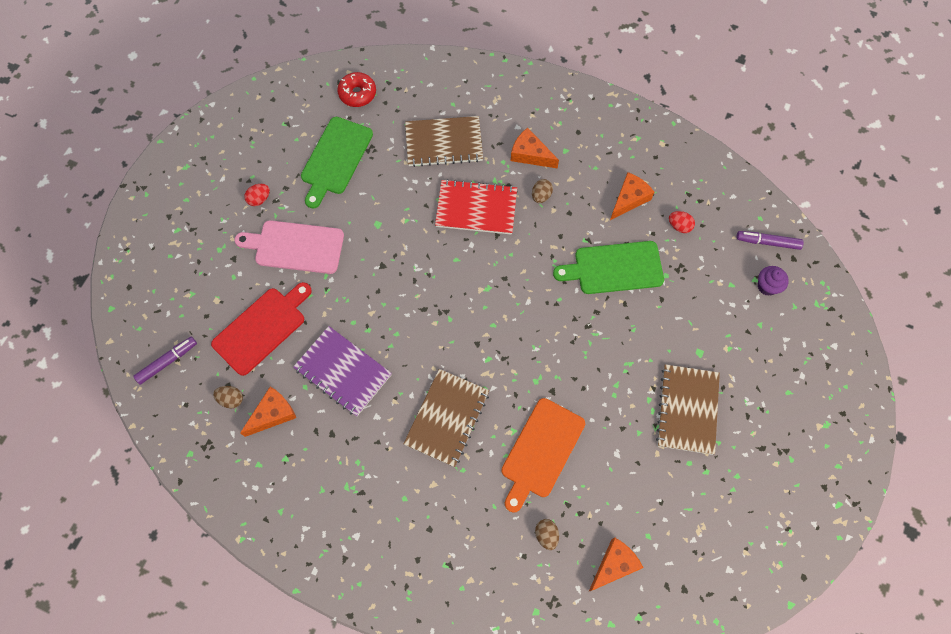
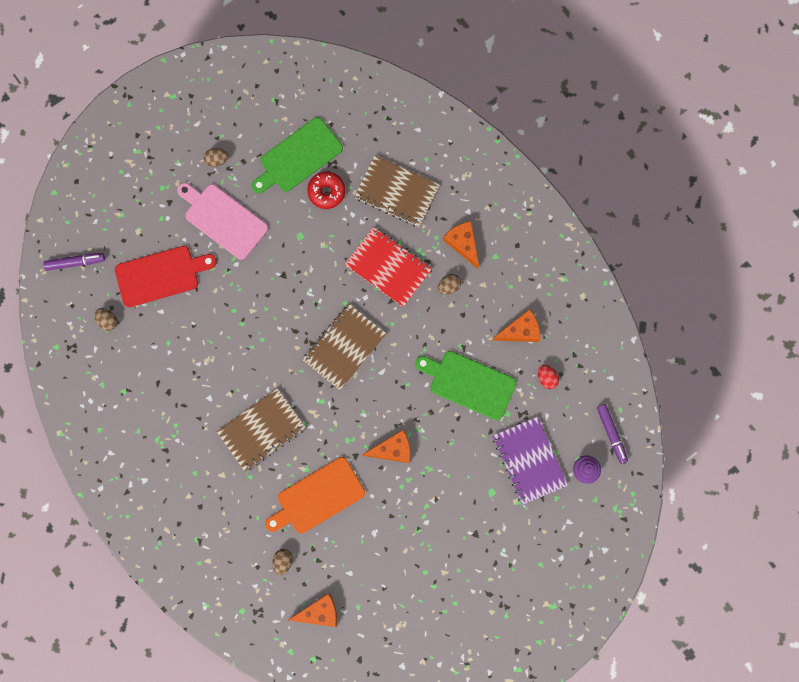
camera: 30 degrees right, 10 degrees up
orange cheese [240,386,296,437] -> orange cheese moved to [363,430,410,463]
red egg [244,184,270,206] -> brown egg [203,148,228,167]
purple notebook [293,326,392,416] -> purple notebook moved to [492,416,568,505]
red donut [337,72,376,107] -> red donut moved to [307,172,345,209]
brown notebook [656,364,720,455] -> brown notebook moved to [302,304,387,390]
purple marker [736,231,804,250] -> purple marker turned 150 degrees counterclockwise [597,404,628,464]

